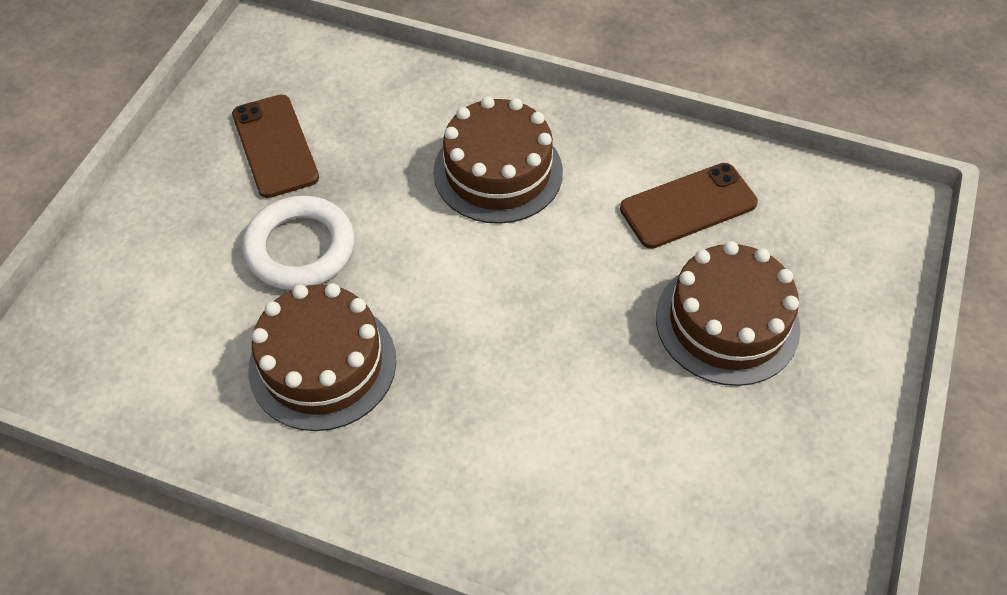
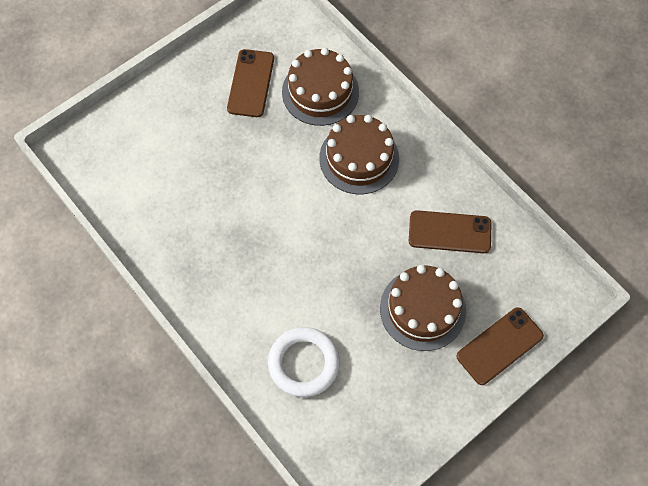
camera: 30 degrees right, 10 degrees up
white ring [242,196,354,290] -> white ring moved to [268,327,340,397]
brown cake [248,283,396,431] -> brown cake moved to [282,48,359,126]
none -> brown phone [457,307,544,385]

